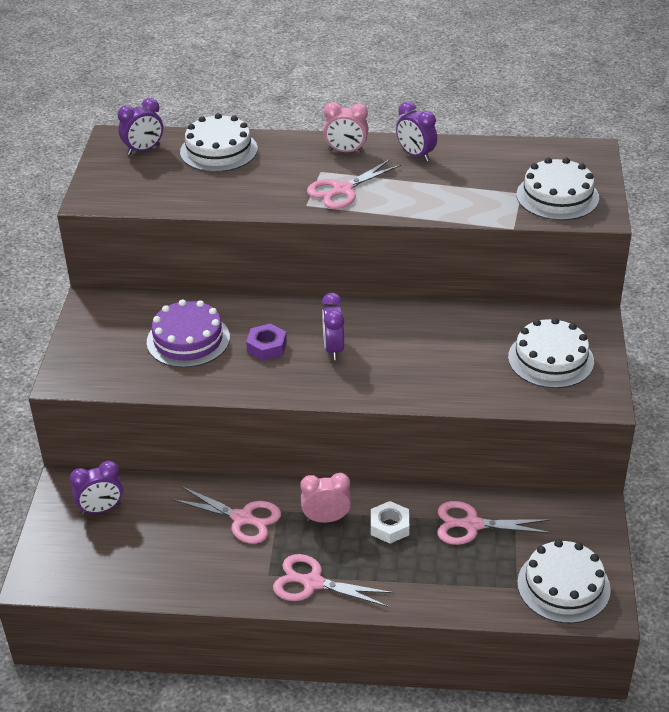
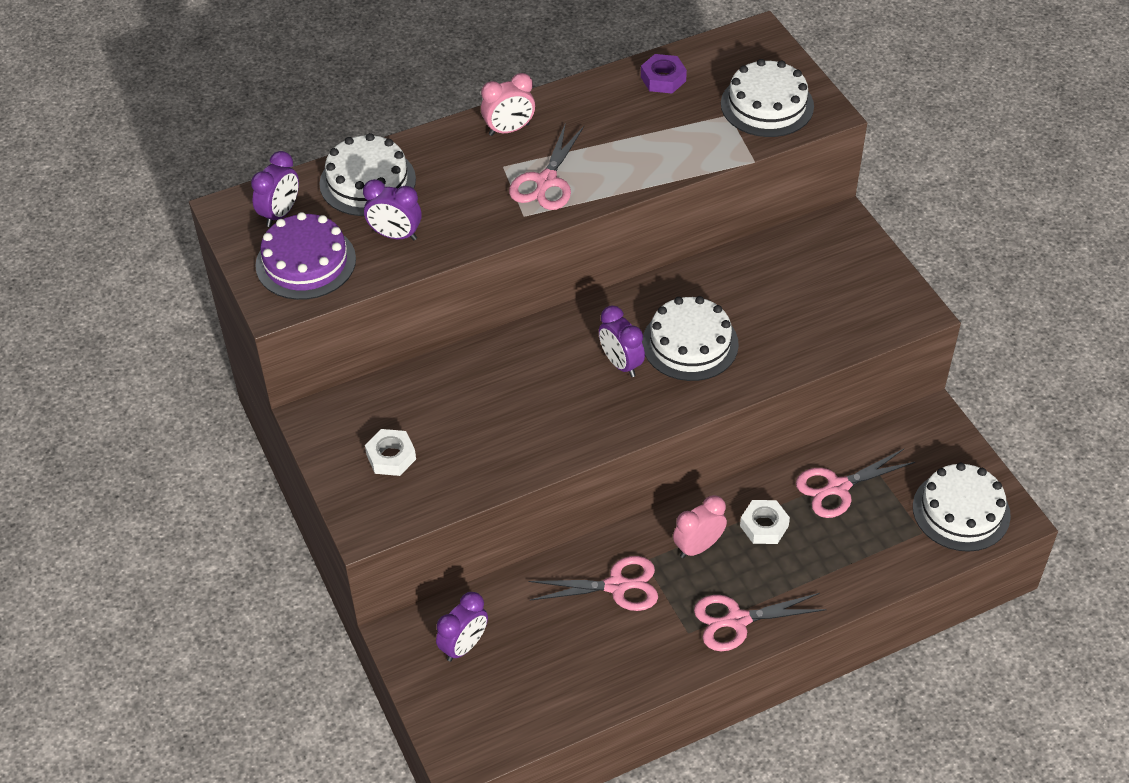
camera: 30 degrees left, 10 degrees up
purple cake [147,299,230,368] -> purple cake moved to [255,212,356,300]
purple nut [246,323,287,361] -> purple nut moved to [641,54,687,93]
purple clock [396,102,437,162] -> purple clock moved to [363,179,422,240]
white cake [508,318,594,388] -> white cake moved to [642,296,739,381]
none -> white nut [365,429,416,476]

